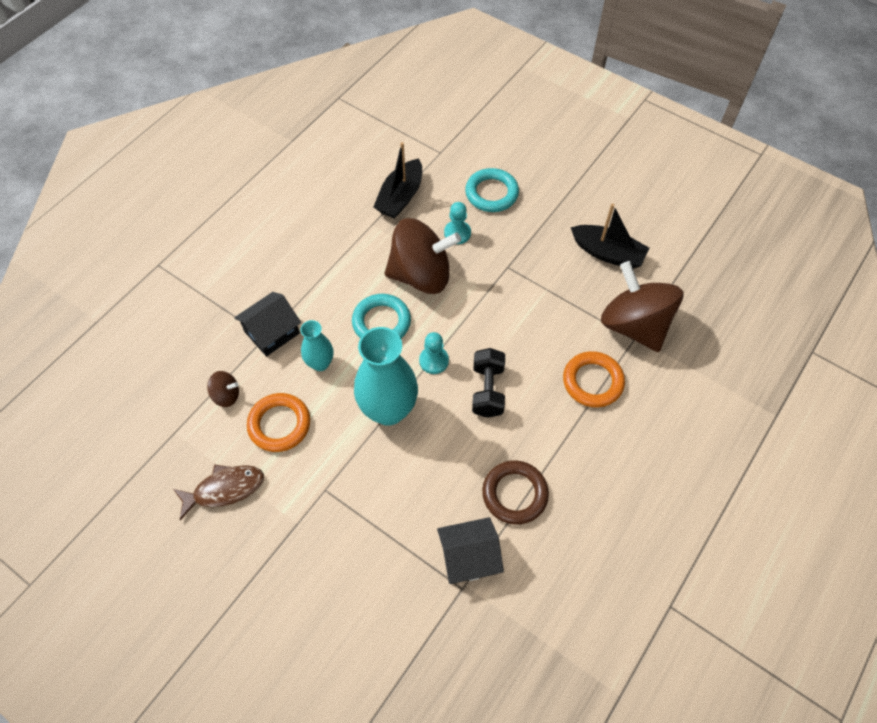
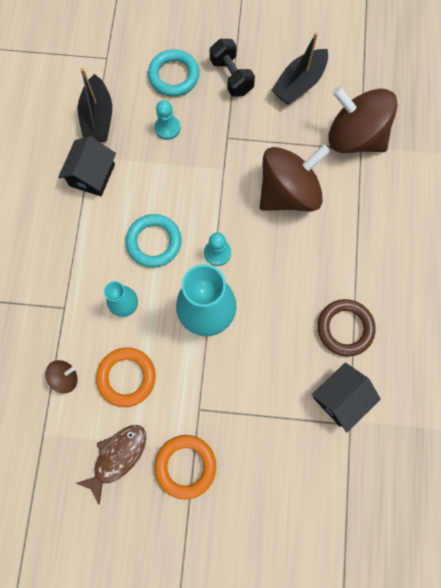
camera: 30 degrees left, 15 degrees up
black house [234,292,301,357] -> black house moved to [58,136,116,196]
brown spinning top [384,218,461,294] -> brown spinning top moved to [260,144,330,212]
black dumbbell [472,348,505,418] -> black dumbbell moved to [210,39,255,97]
orange ring [563,351,625,408] -> orange ring moved to [155,435,216,500]
black boat [571,203,649,269] -> black boat turned 135 degrees clockwise [272,32,328,105]

